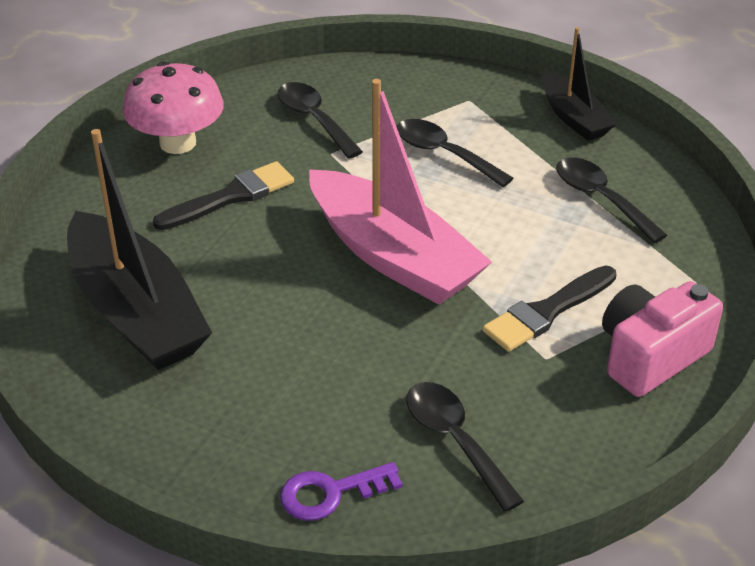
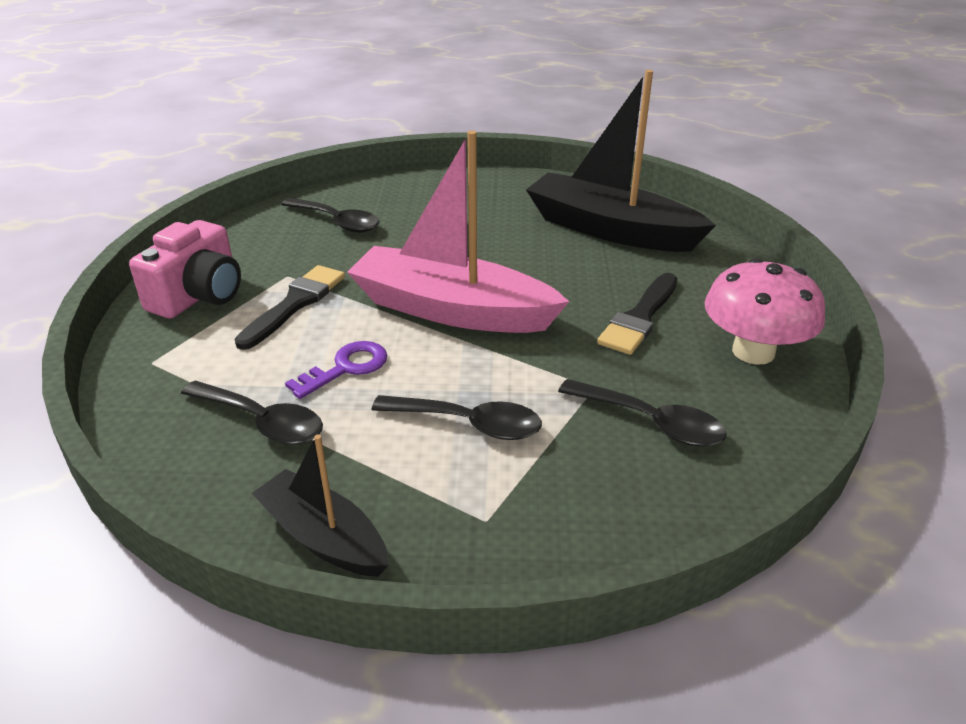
camera: 155 degrees right, 5 degrees down
purple key [280,462,403,521] -> purple key moved to [285,341,388,399]

